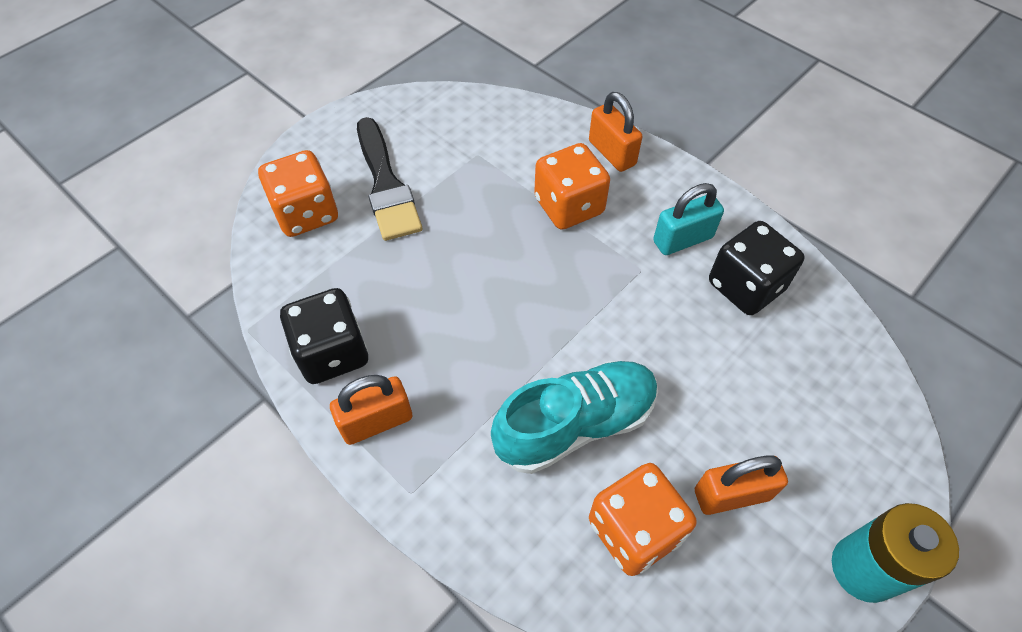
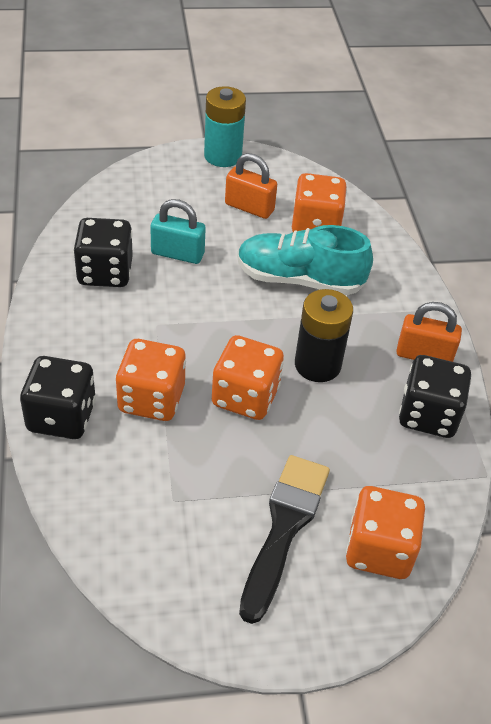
camera: 145 degrees left, 10 degrees down
orange padlock [589,92,642,172] -> black dice [20,356,96,439]
turquoise padlock [653,183,724,255] -> turquoise padlock moved to [150,199,206,264]
none -> orange dice [212,335,284,420]
none -> black battery [295,289,353,382]

